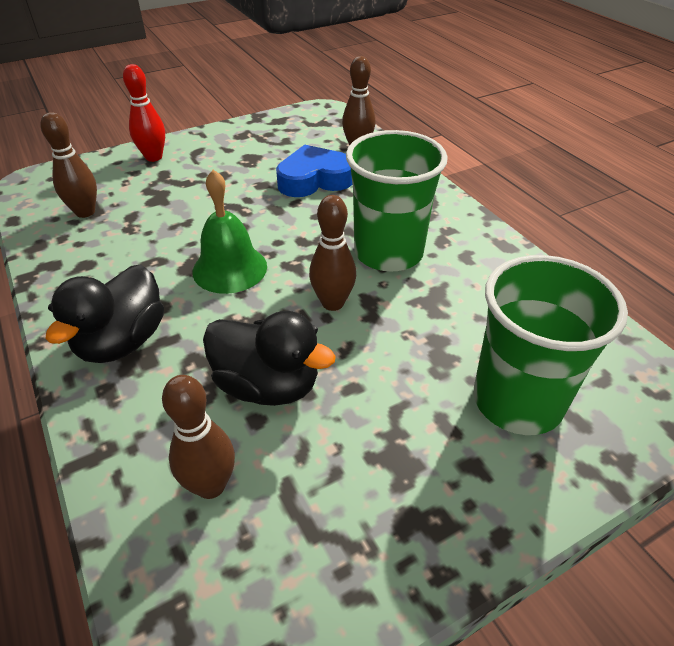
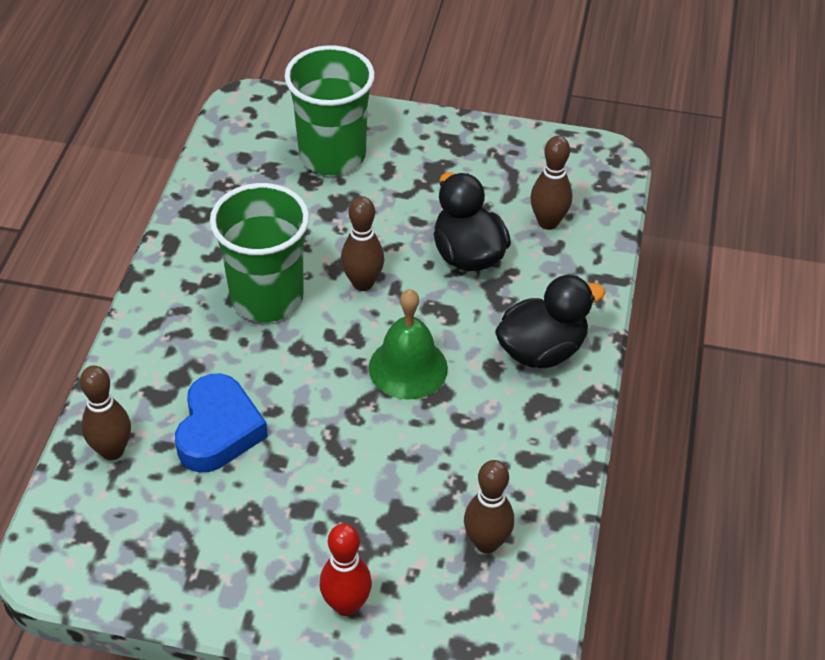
camera: 140 degrees left, 5 degrees up
blue heart [276,145,353,197] -> blue heart turned 105 degrees counterclockwise [175,374,268,473]

